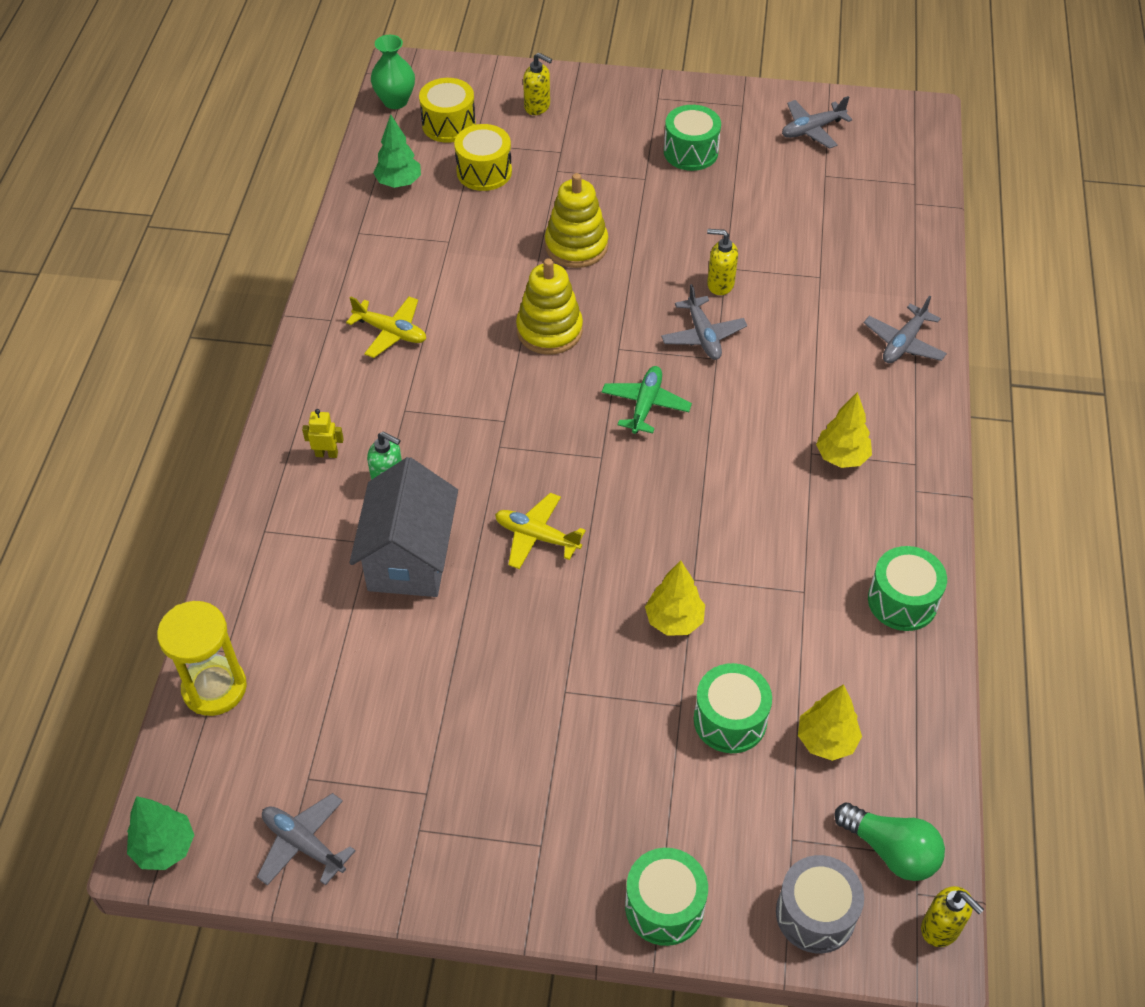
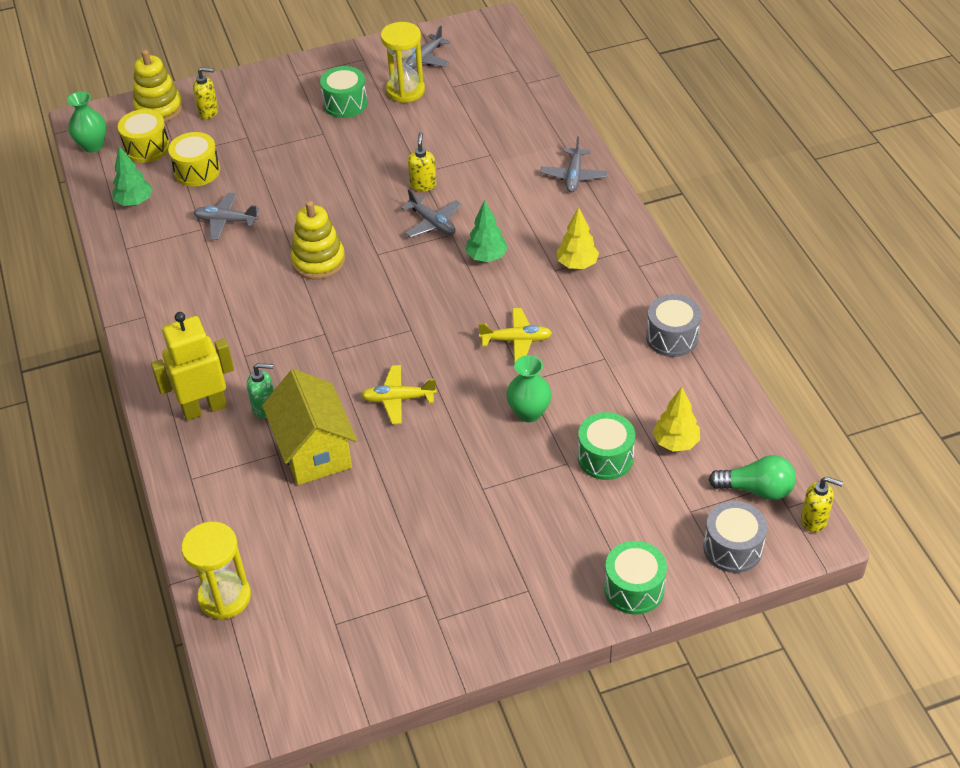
camera: 25 degrees left, 5 degrees down
green tree [127,796,194,870] -> green tree moved to [466,200,508,262]
grey plane [257,793,356,886] -> grey plane moved to [193,193,259,240]
yellow robot [302,409,344,458] -> yellow robot [151,312,234,421], size x2.38
yellow plane [346,297,426,358] -> yellow plane moved to [478,308,552,363]
grey house [349,457,458,597] -> yellow house [262,369,357,485]
yellow stacking toy [545,173,608,268] -> yellow stacking toy moved to [133,50,183,122]
green plane [602,366,692,434] -> none
yellow tree [645,560,705,636] -> green vase [506,355,552,422]
yellow soap dispenser [707,229,738,295] -> yellow soap dispenser turned 105 degrees clockwise [408,132,437,192]
green drum [868,546,947,631] -> grey drum [646,294,701,357]
none -> yellow hourglass [381,22,425,103]

